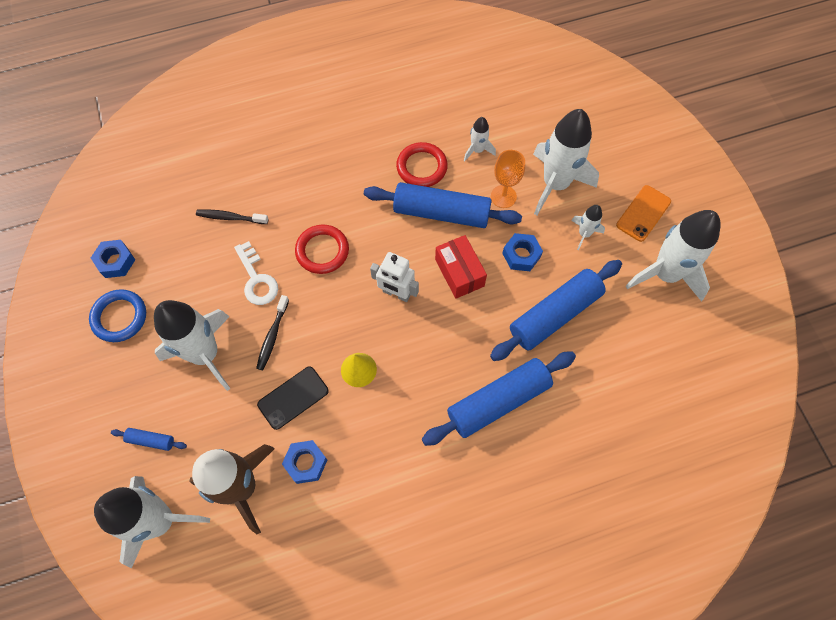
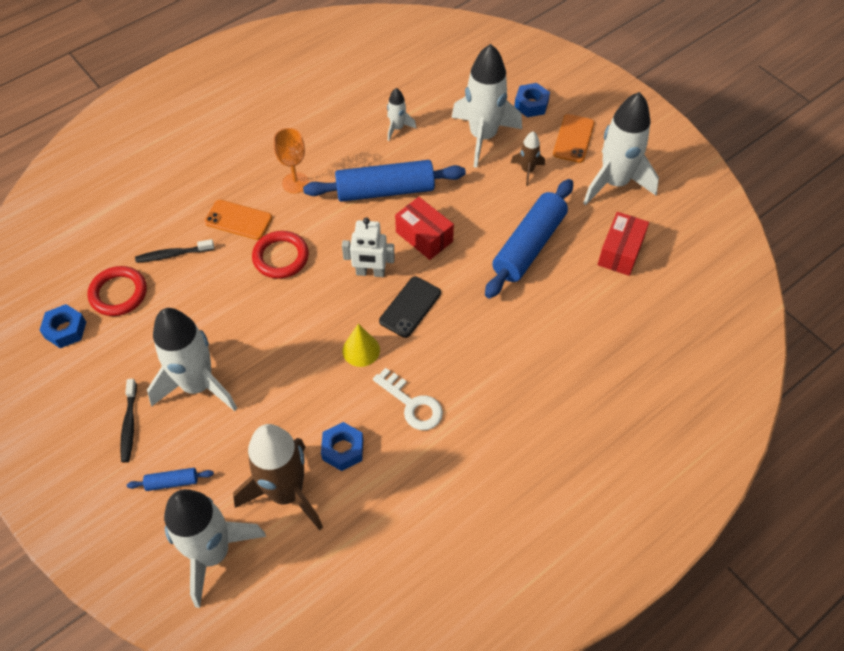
camera: 20 degrees left, 10 degrees down
blue ring [89,289,146,342] -> none
white key [234,241,278,305] -> white key moved to [373,368,443,430]
black toothbrush [256,295,289,370] -> black toothbrush moved to [120,379,137,462]
black phone [257,367,329,430] -> black phone moved to [379,277,441,338]
red ring [396,142,448,187] -> red ring moved to [88,266,147,316]
blue rolling pin [422,351,576,446] -> none
orange goblet [491,150,525,208] -> orange goblet moved to [274,128,309,193]
blue nut [502,233,543,271] -> blue nut moved to [514,83,550,117]
white rocket [571,205,605,250] -> brown rocket [511,131,545,186]
none -> orange phone [204,200,272,240]
none -> red box [598,212,649,276]

